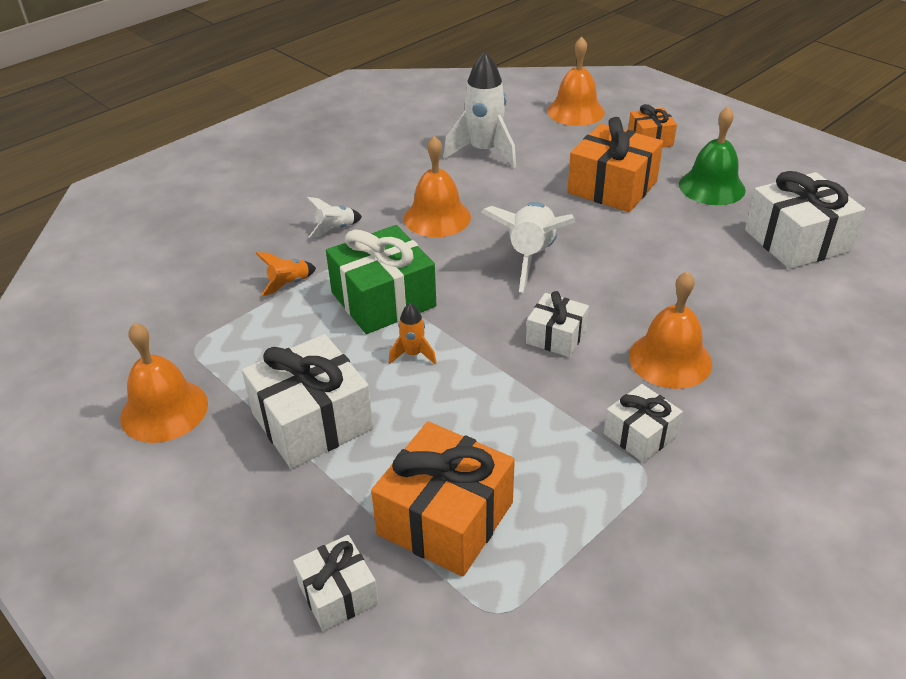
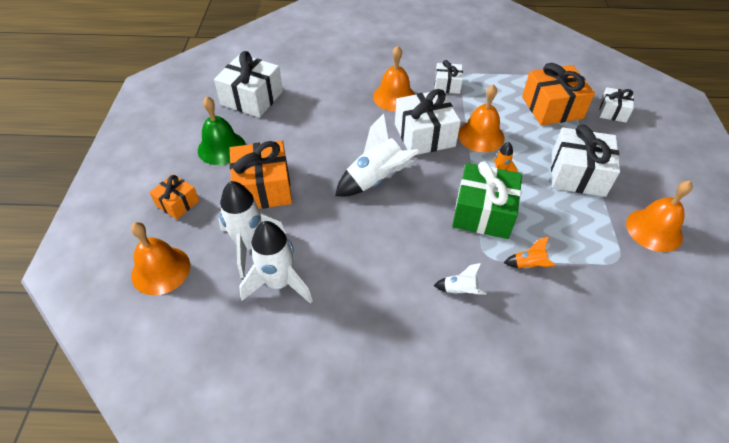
camera: 135 degrees left, 10 degrees up
orange bell [404,136,471,237] -> orange bell moved to [458,84,504,152]
white gift [526,291,589,357] -> white gift [395,89,461,155], size x1.77
none -> white rocket [218,181,286,278]

